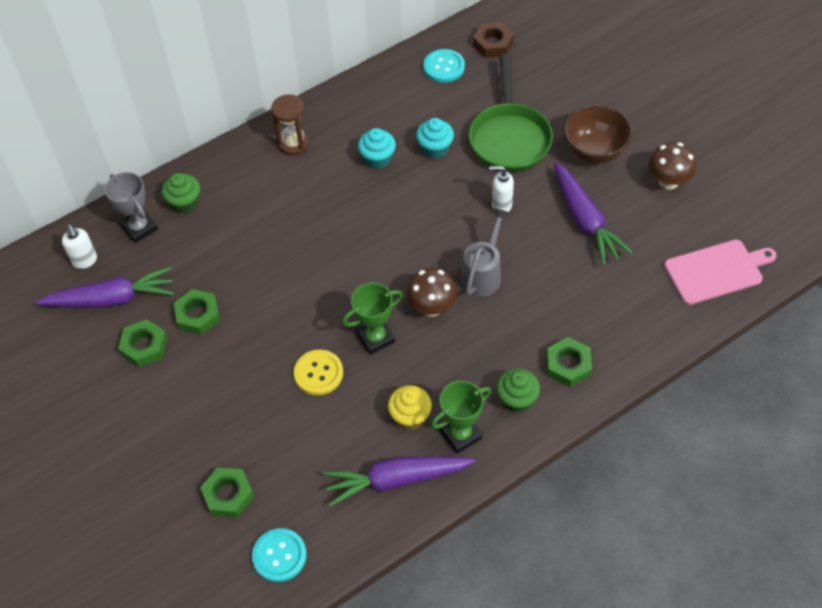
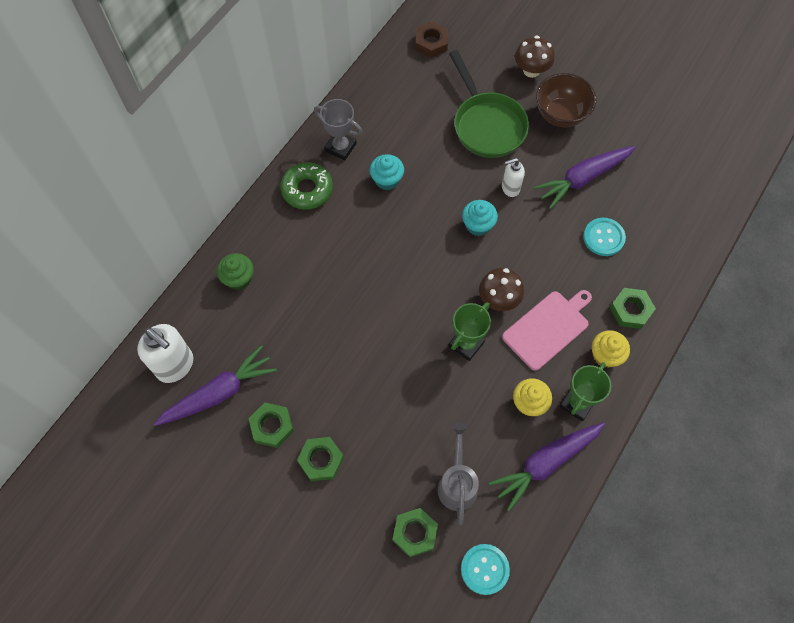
camera: 25 degrees left, 10 degrees up
white soap dispenser [62,225,97,269] -> white soap dispenser [137,324,193,383], size x1.72
grey trophy [105,172,158,243] -> grey trophy moved to [314,99,362,161]
green nut [174,289,220,335] -> green nut moved to [297,437,344,482]
brown hourglass [271,94,309,155] -> green donut [280,162,333,210]
yellow button [294,350,343,395] -> none
turquoise cupcake [416,118,454,159] -> turquoise cupcake moved to [462,200,498,236]
turquoise button [423,49,465,83] -> turquoise button moved to [583,218,626,256]
grey watering can [461,208,509,297] -> grey watering can moved to [438,423,479,525]
green cupcake [496,368,540,413] -> yellow cupcake [592,330,630,368]
purple carrot [554,162,633,265] -> purple carrot turned 105 degrees clockwise [534,146,636,209]
brown mushroom [649,142,696,190] -> brown mushroom moved to [515,36,555,78]
pink cutting board [664,240,777,305] -> pink cutting board moved to [502,290,592,371]

